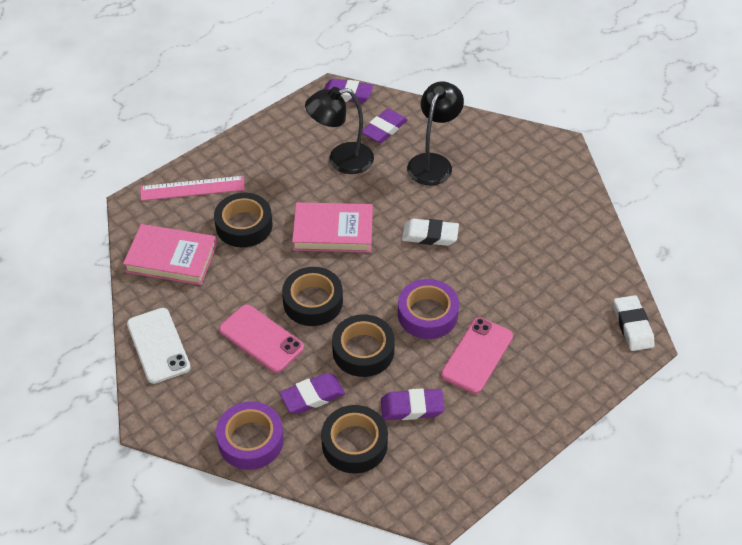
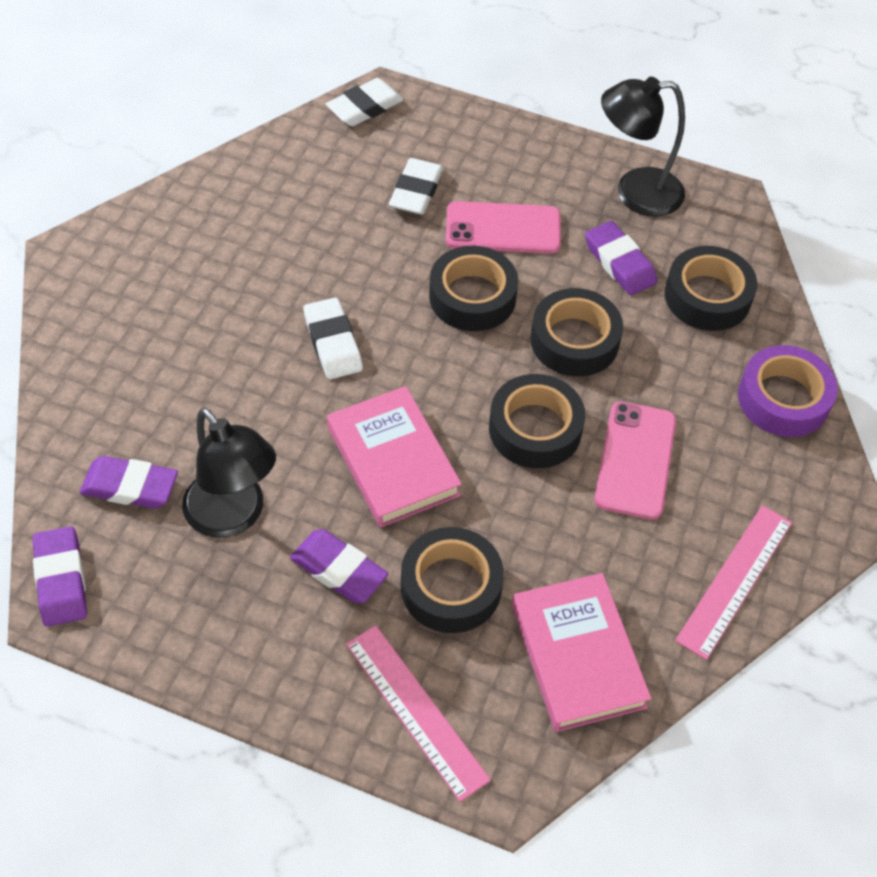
camera: 120 degrees left, 5 degrees up
white phone [127,308,191,384] -> pink ruler [675,505,792,660]
purple eraser [280,373,345,414] -> purple eraser moved to [290,529,388,603]
purple tape [398,279,459,339] -> black tape [429,246,518,331]
black lamp [407,81,464,185] -> black lamp moved to [601,77,685,217]
none -> white eraser [389,158,443,215]

